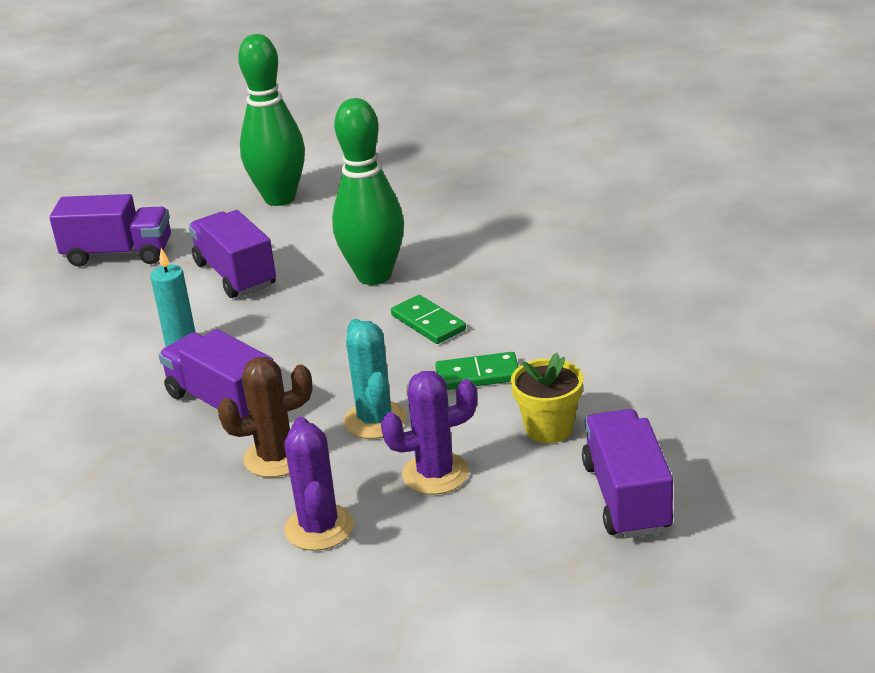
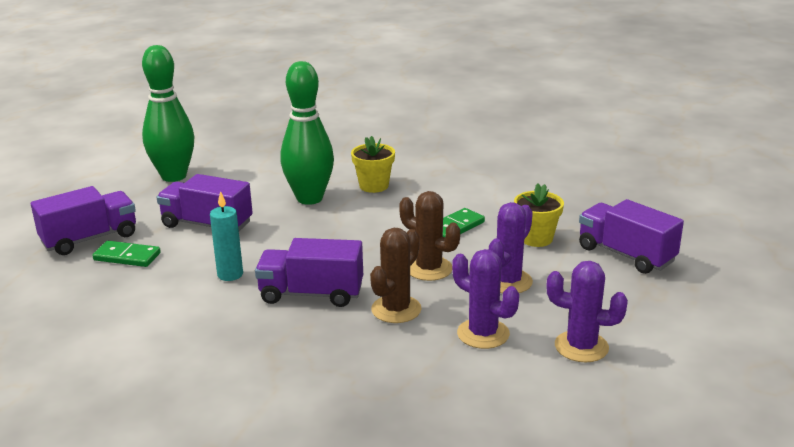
camera: 40 degrees left, 5 degrees down
turquoise cactus [343,319,407,439] -> brown cactus [399,191,460,281]
green domino [391,295,466,344] -> green domino moved to [92,241,161,267]
none -> yellow flower pot [351,136,395,193]
none -> purple cactus [546,261,628,362]

